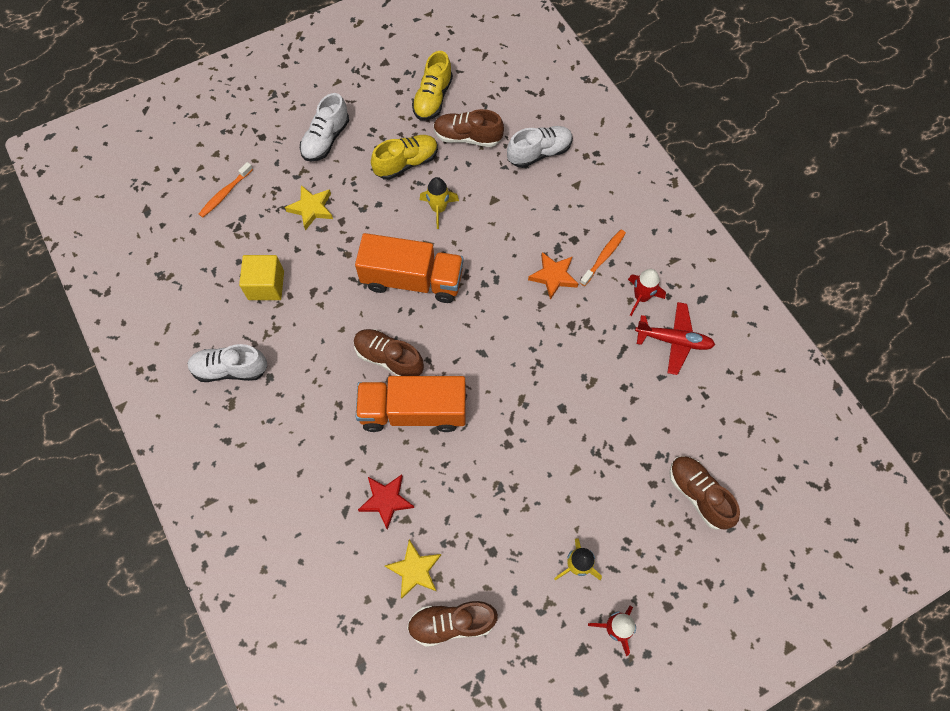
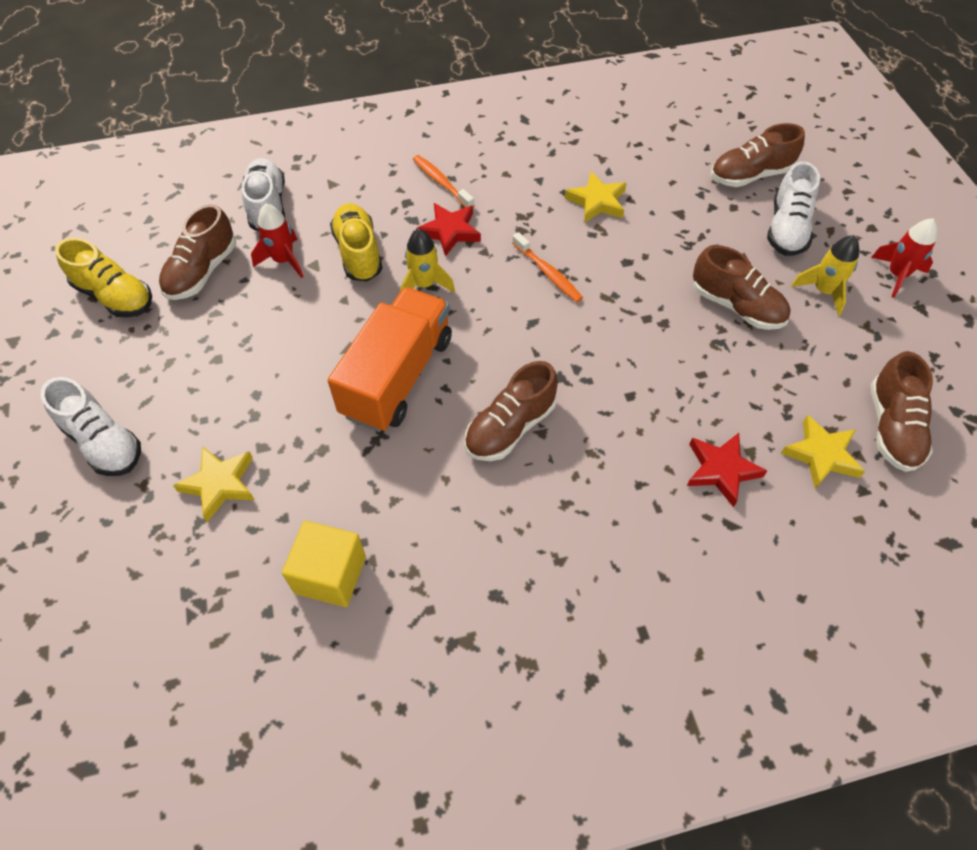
camera: 75 degrees left, 10 degrees down
white shoe [187,344,268,382] -> white shoe moved to [767,161,820,256]
orange toothbrush [199,162,253,217] -> orange toothbrush moved to [512,232,583,302]
orange truck [356,376,466,432] -> none
yellow shoe [371,135,438,180] -> yellow shoe moved to [330,203,383,282]
yellow rocket [420,177,459,229] -> yellow rocket moved to [400,229,455,292]
orange star [528,252,578,300] -> red star [416,203,481,257]
red rocket [628,269,666,316] -> red rocket moved to [251,204,304,278]
red plane [635,302,715,375] -> none
none -> yellow star [565,172,627,223]
none -> brown shoe [693,245,791,330]

